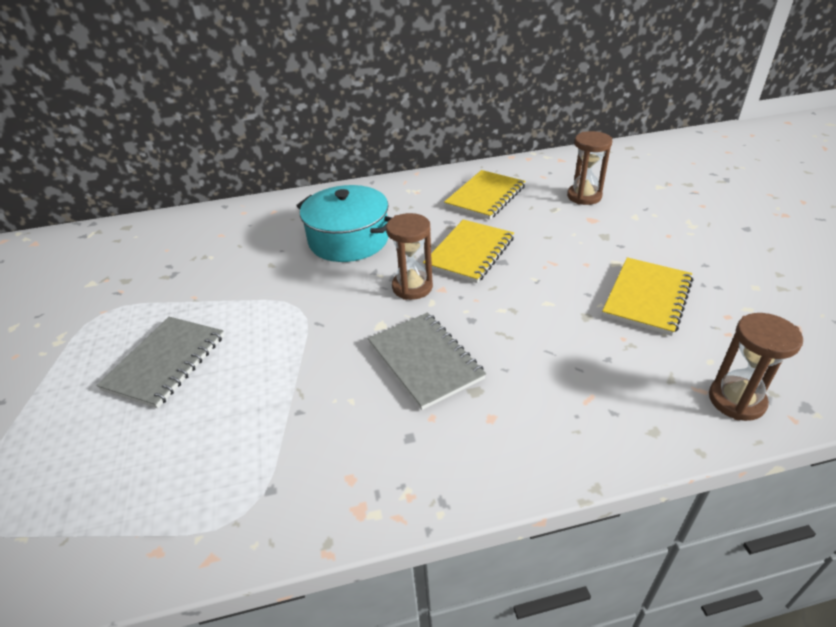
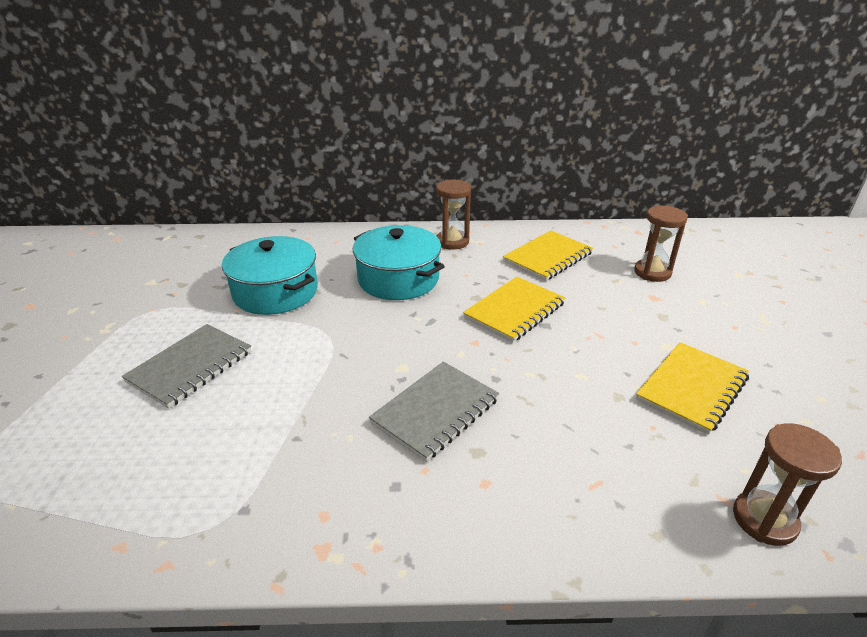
camera: 10 degrees right, 5 degrees down
grey notebook [368,312,486,410] -> grey notebook turned 60 degrees clockwise [369,362,499,462]
brown hourglass [386,213,433,300] -> brown hourglass moved to [436,180,471,250]
none -> turquoise pot [222,236,318,315]

